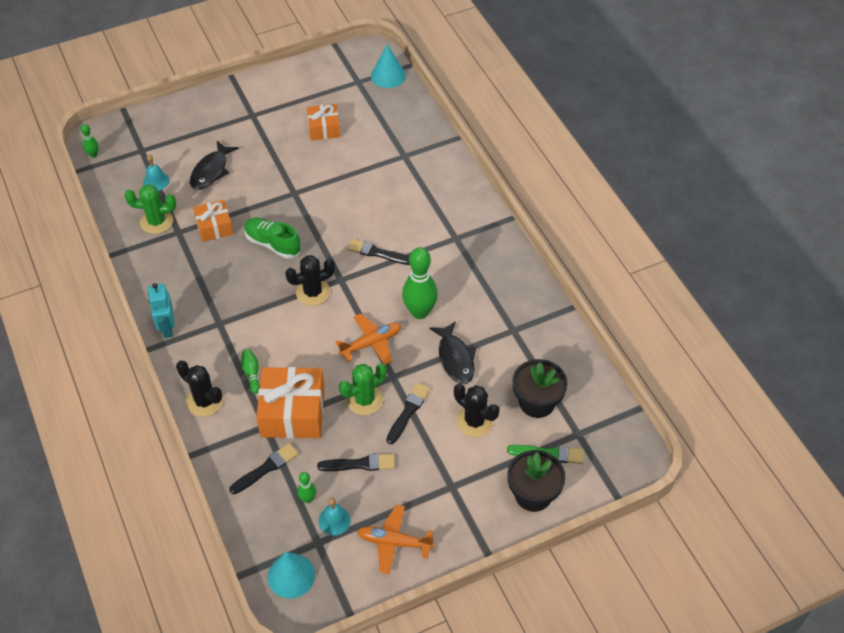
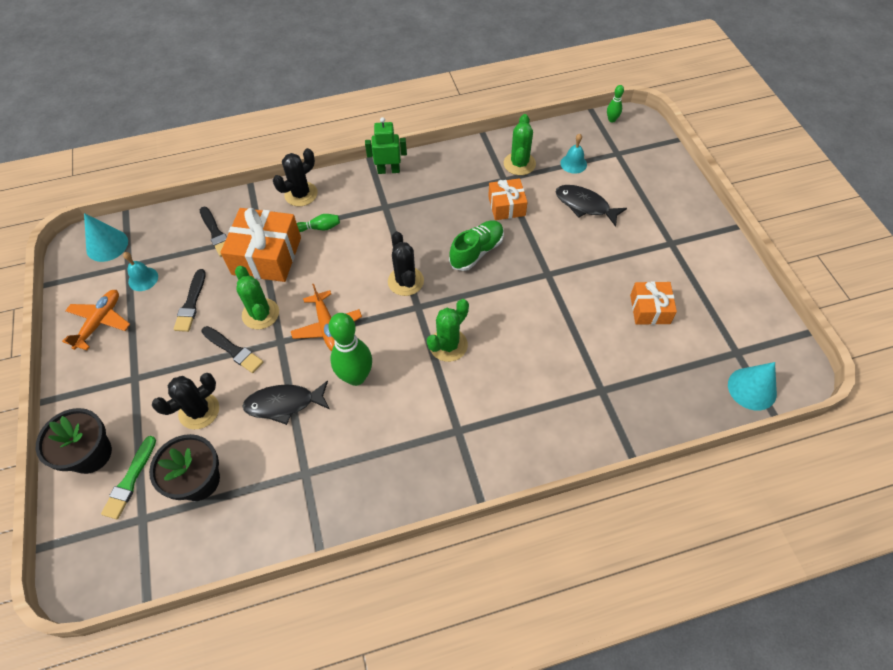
camera: 100 degrees right, 5 degrees up
turquoise robot [148,283,175,338] -> green robot [365,117,407,174]
green bowling pin [297,472,316,503] -> none
black brush [347,239,410,265] -> green cactus [427,299,469,362]

